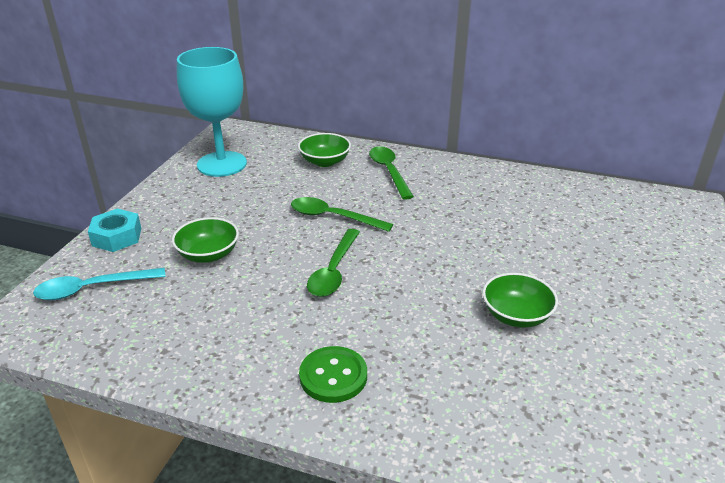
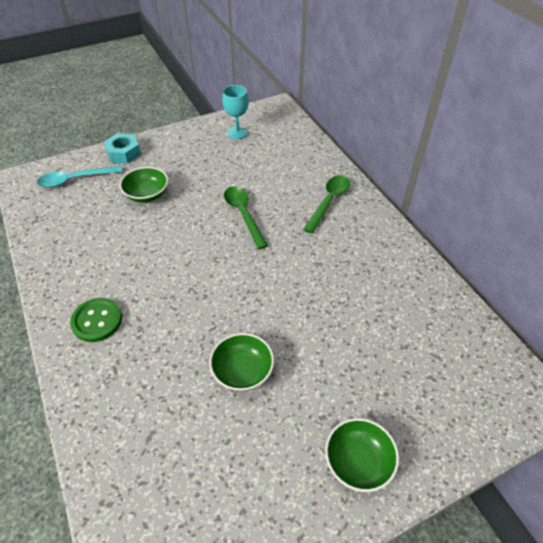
camera: 45 degrees right, 15 degrees up
turquoise spoon [33,268,166,300] -> turquoise spoon turned 45 degrees counterclockwise [37,166,123,188]
turquoise goblet [177,47,247,177] -> turquoise goblet [222,85,249,139], size x0.53
green bowl [298,133,351,167] -> green bowl moved to [325,418,399,492]
green spoon [307,229,360,297] -> none

